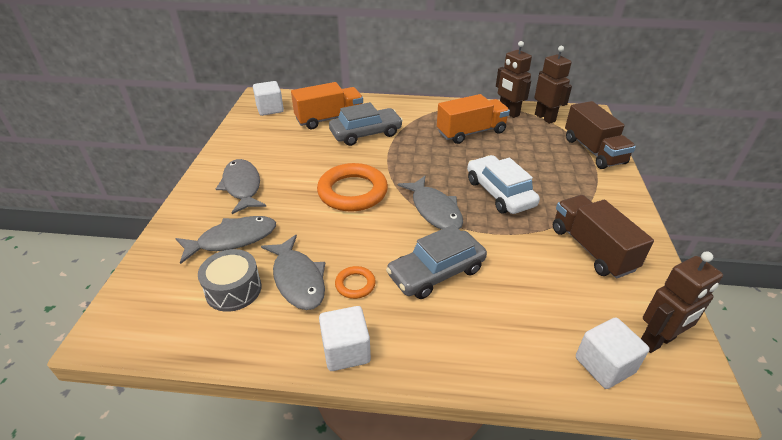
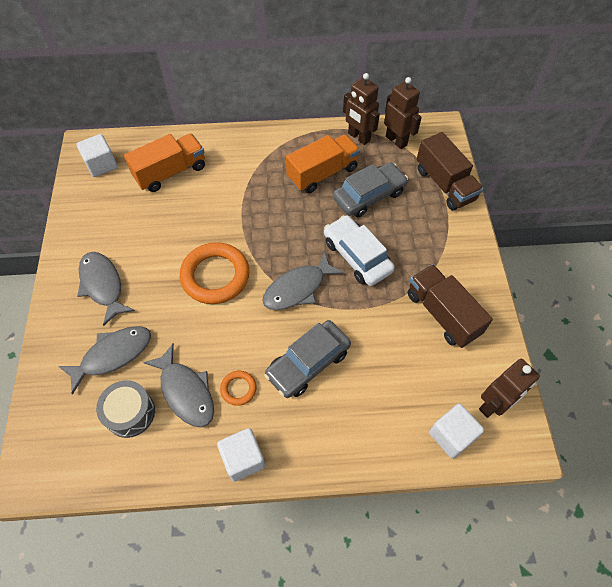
camera: 10 degrees left, 20 degrees up
grey car [329,102,403,146] -> grey car moved to [333,162,408,217]
grey fish [397,176,463,230] -> grey fish turned 90 degrees clockwise [262,251,344,310]

